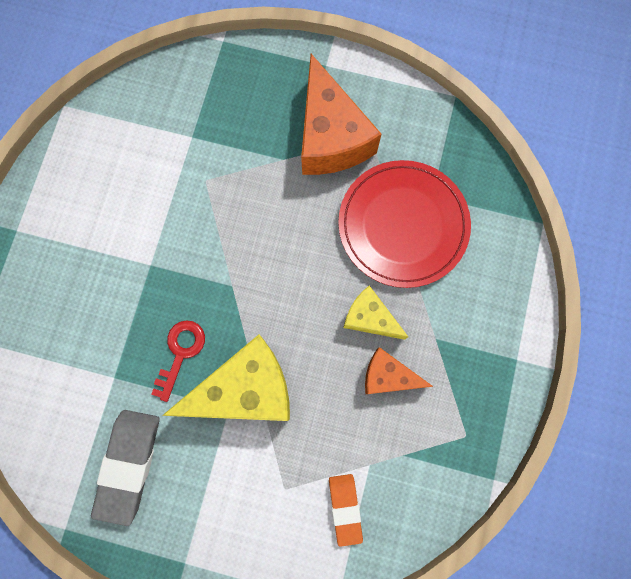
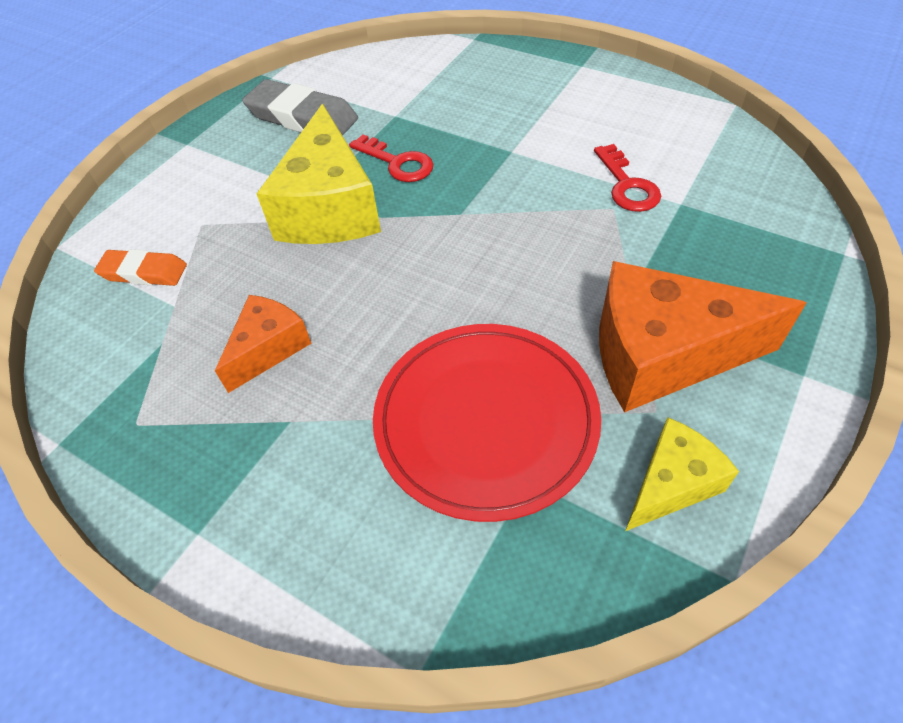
camera: 110 degrees right, 25 degrees down
yellow cheese [343,286,408,340] -> yellow cheese moved to [625,417,739,531]
none -> red key [594,144,661,212]

